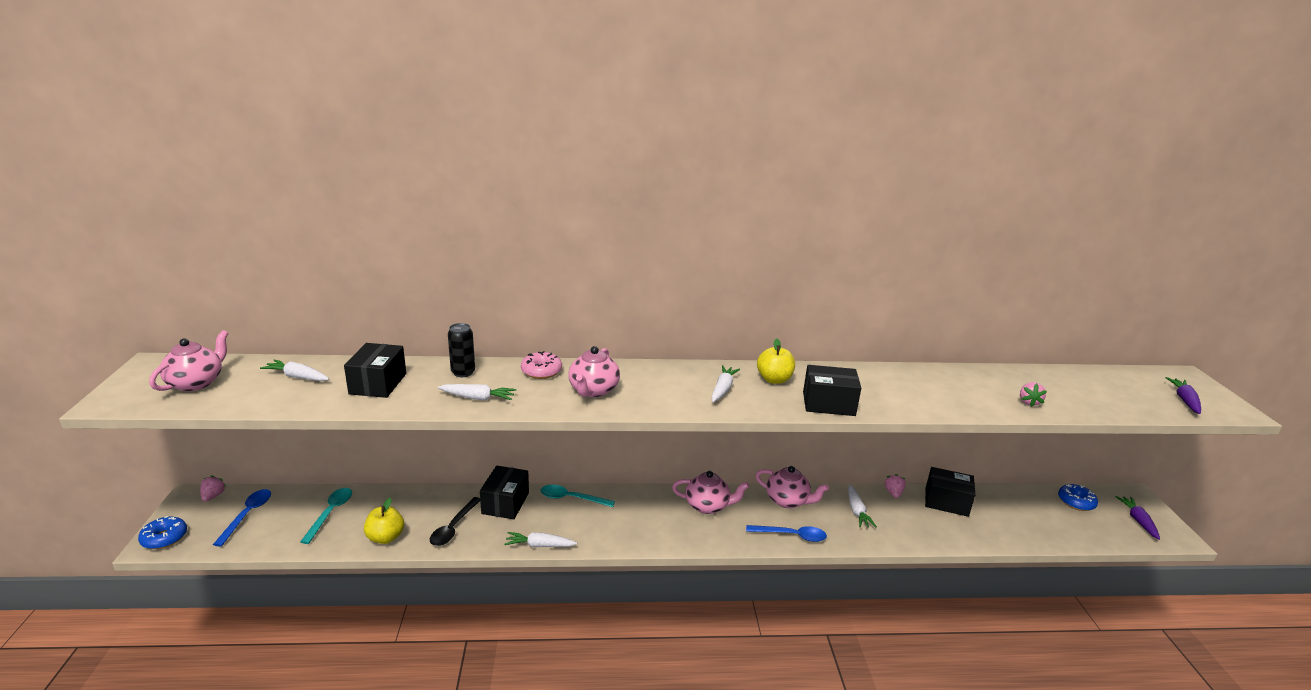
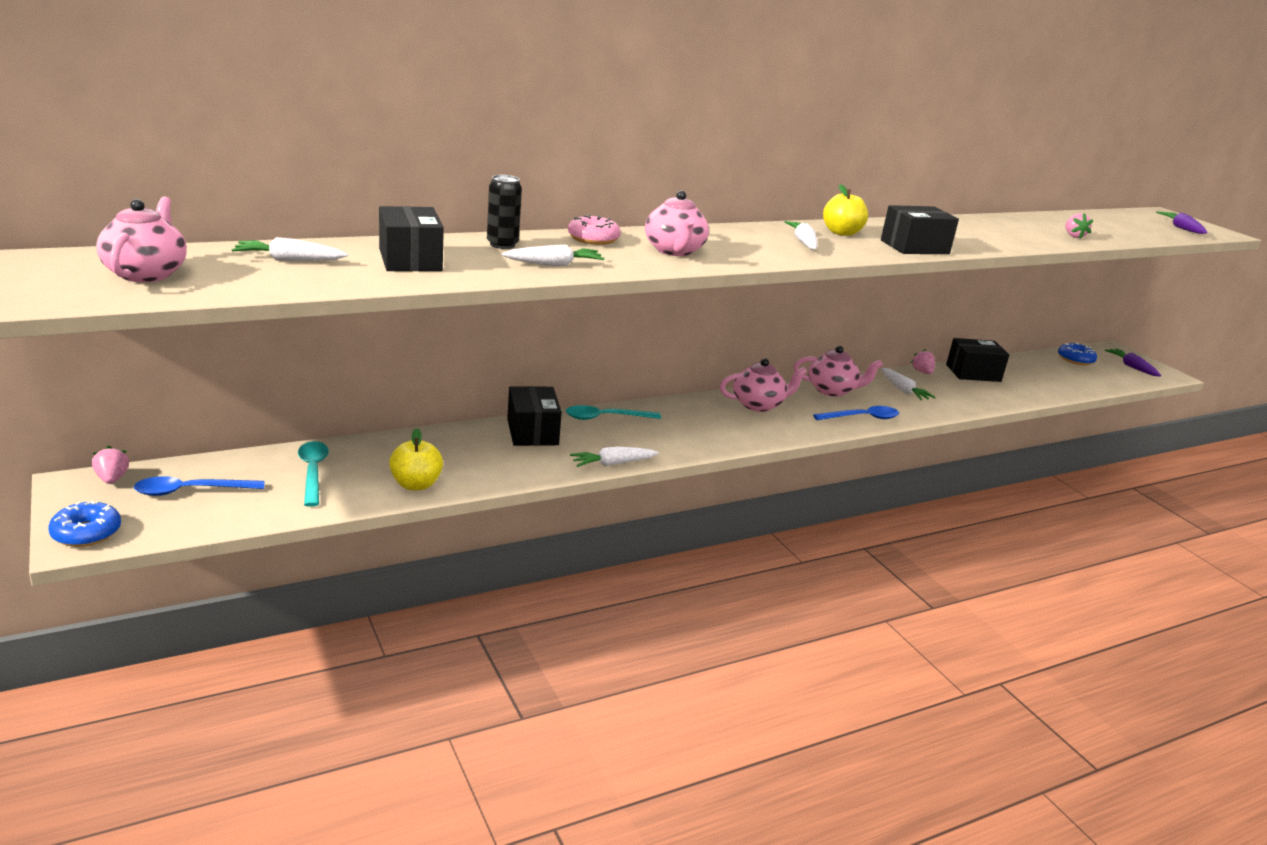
camera: 25 degrees left, 0 degrees up
blue spoon [213,489,271,547] -> blue spoon turned 90 degrees counterclockwise [134,476,265,496]
black spoon [430,497,480,546] -> none

